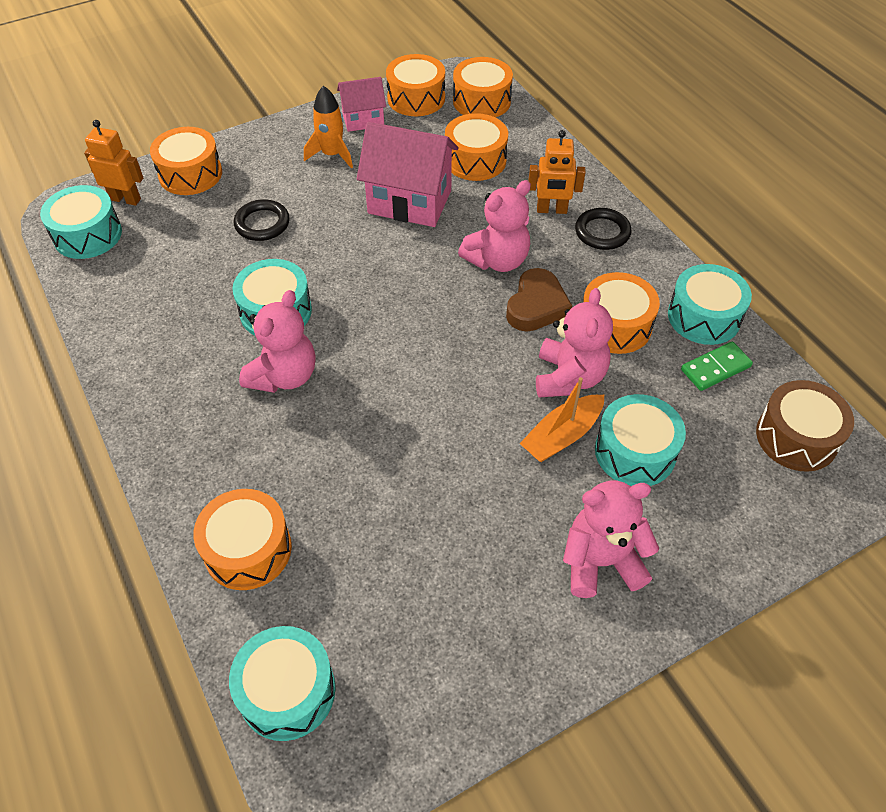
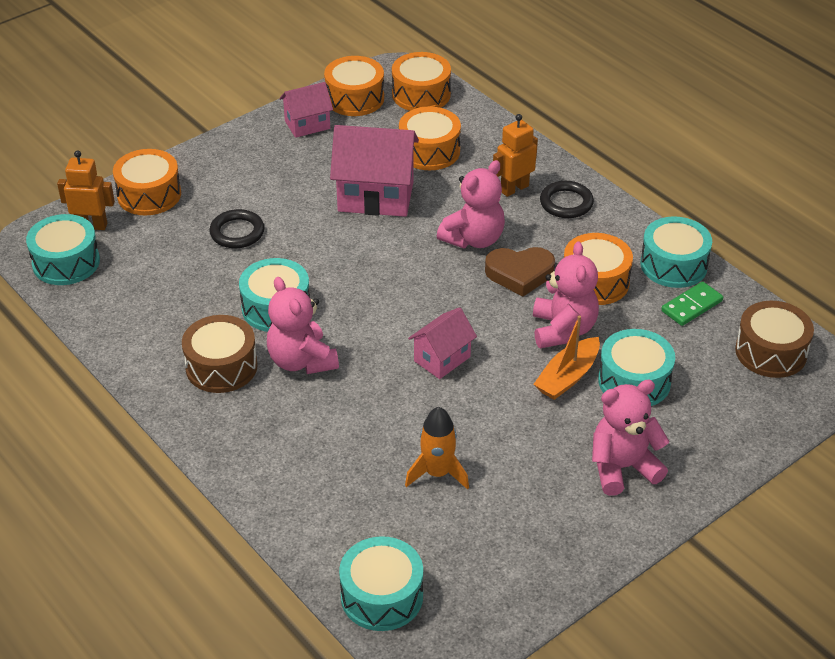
camera: 10 degrees left, 10 degrees down
orange drum [193,489,292,590] -> none
pink teddy bear [239,290,315,393] -> pink teddy bear turned 135 degrees clockwise [267,277,339,374]
orange rocket [304,86,353,168] -> orange rocket moved to [405,407,469,490]
brown heart [506,268,572,331] -> brown heart turned 75 degrees clockwise [485,247,555,297]
orange robot [528,130,586,214] -> orange robot turned 150 degrees clockwise [493,114,538,197]
none -> brown drum [182,315,258,393]
none -> pink house [408,307,477,379]

